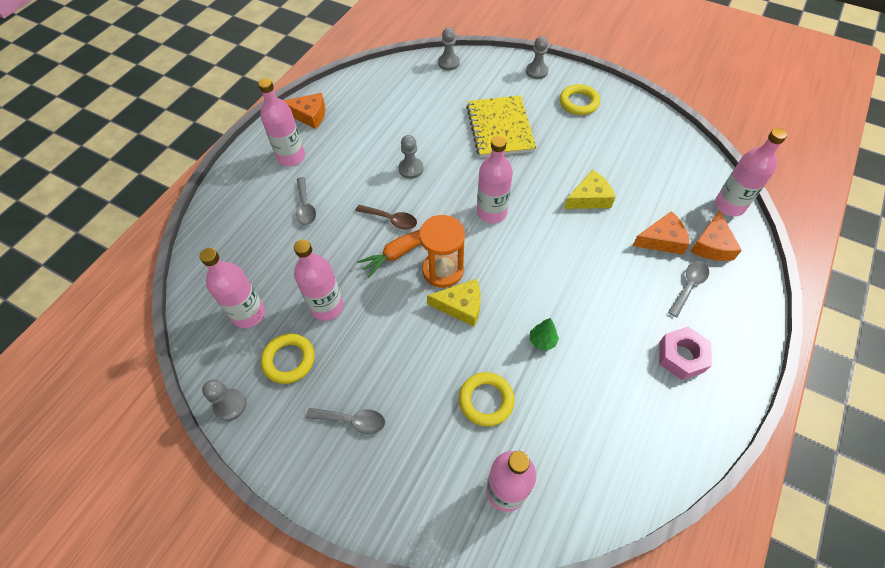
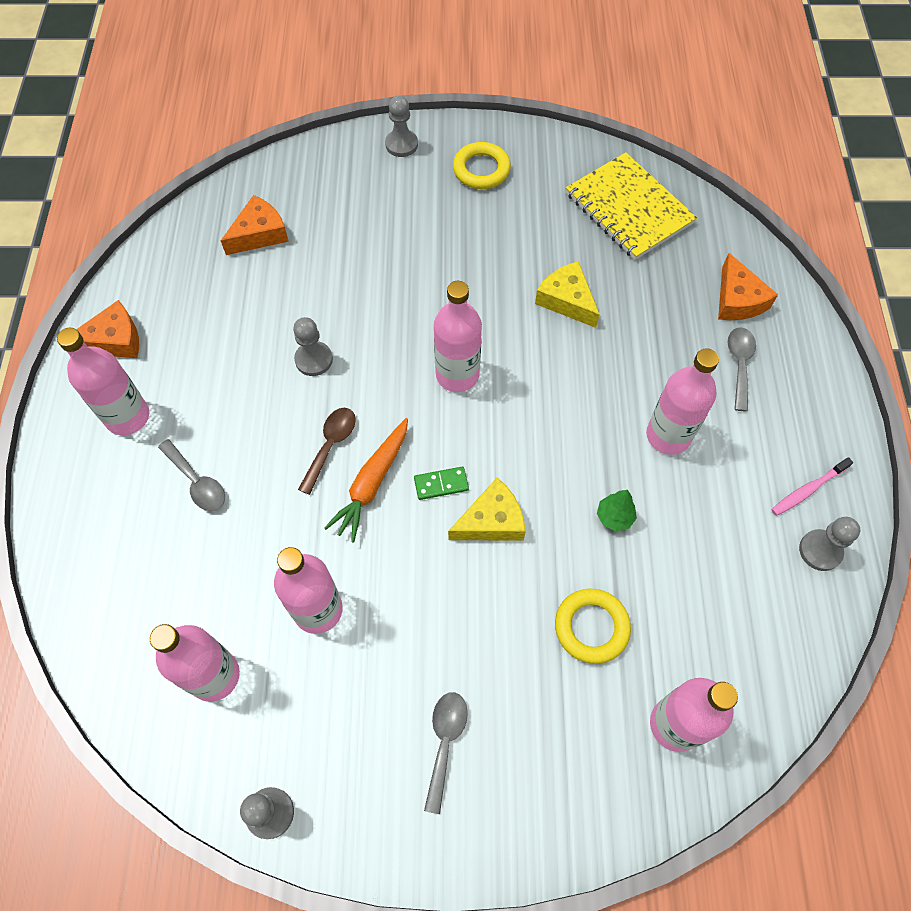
camera: 30 degrees left, 5 degrees up
yellow ring [261,333,314,384] -> none
grey spoon [306,408,385,434] -> grey spoon turned 60 degrees counterclockwise [424,692,468,814]
brown spoon [355,205,417,229] -> brown spoon turned 60 degrees counterclockwise [298,408,356,495]
orange hourglass [419,215,465,288] -> green domino [414,467,469,500]
grey pawn [438,28,460,71] -> grey pawn moved to [799,517,860,571]
yellow notebook [466,95,536,158] -> yellow notebook moved to [566,152,697,260]
yellow cheese [564,170,615,209] -> yellow cheese turned 75 degrees counterclockwise [535,261,600,328]
orange cheese [632,211,690,255] -> orange cheese moved to [221,195,289,255]
pink nut [659,327,712,380] -> none
pink bottle [715,128,787,216] -> pink bottle moved to [646,348,719,455]
none -> pink toothbrush [771,457,853,516]

